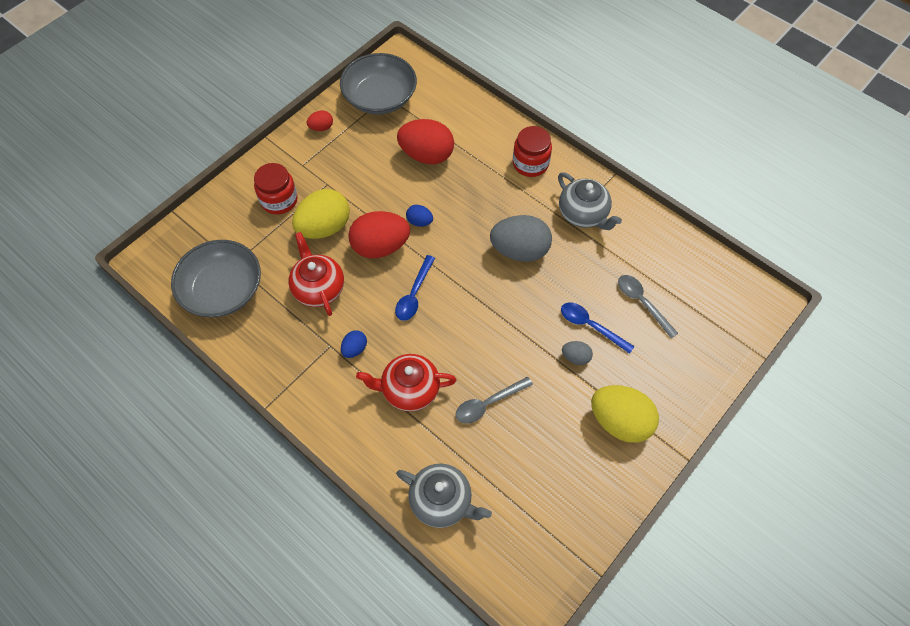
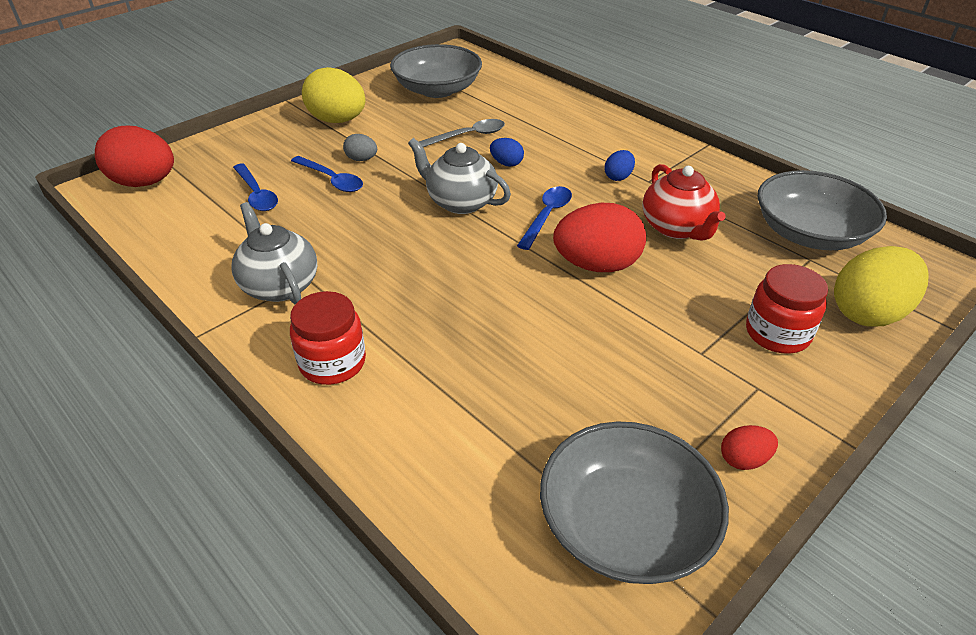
camera: 175 degrees left, 20 degrees down
yellow egg [292,189,350,239] -> yellow egg moved to [834,246,928,326]
red teapot [356,354,457,412] -> none
grey teapot [396,464,492,528] -> grey teapot moved to [408,138,511,214]
red egg [397,119,454,164] -> red egg moved to [95,126,174,187]
blue egg [406,205,433,227] -> blue egg moved to [490,138,524,167]
grey egg [490,215,552,262] -> none
grey spoon [618,275,678,338] -> blue spoon [233,163,278,211]
none -> grey bowl [390,44,482,98]

